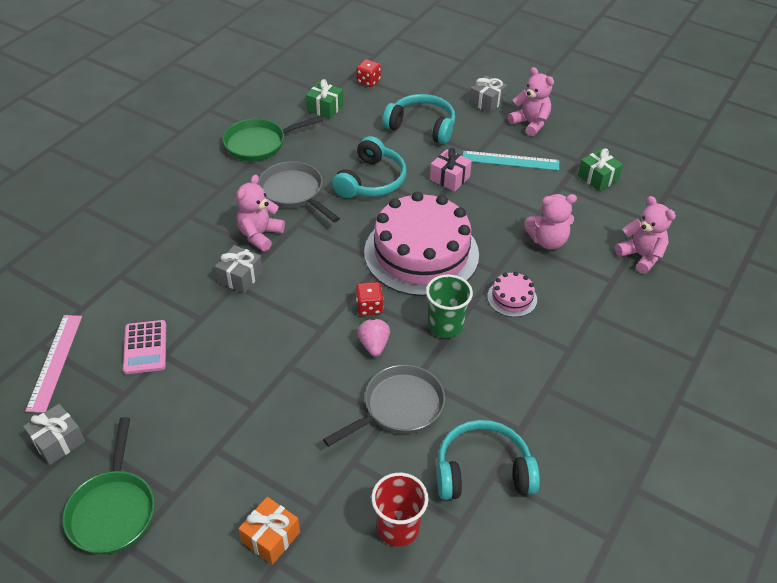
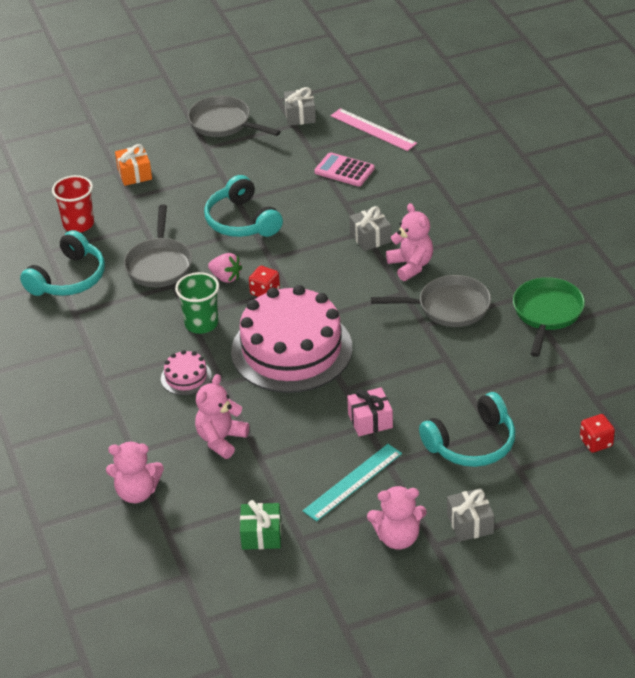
camera: 130 degrees right, 5 degrees down
green pan [62,417,154,555] -> grey pan [188,96,281,137]
green gift [306,79,343,119] -> none
turquoise headphones [332,136,406,198] -> turquoise headphones moved to [204,175,283,237]

